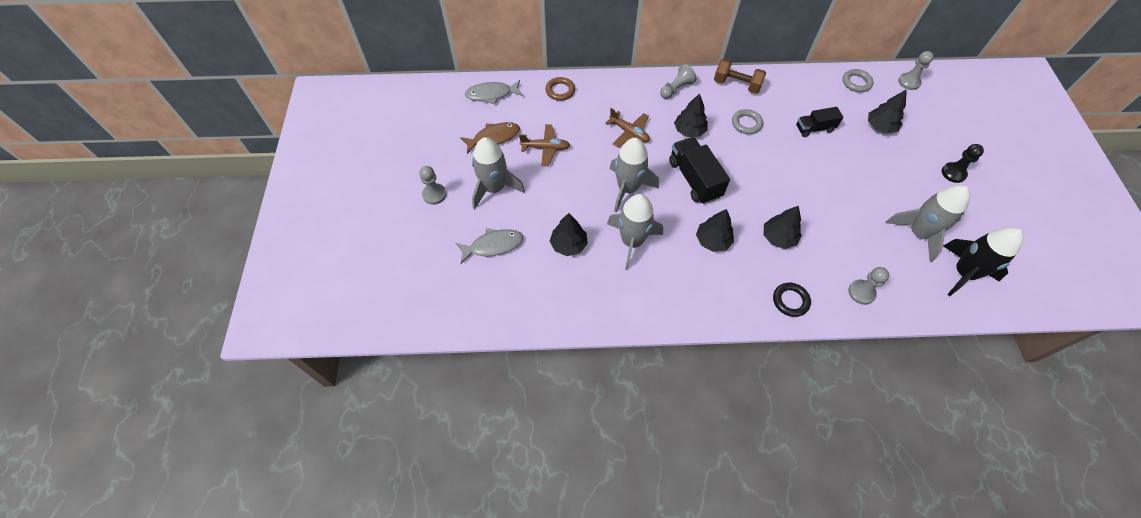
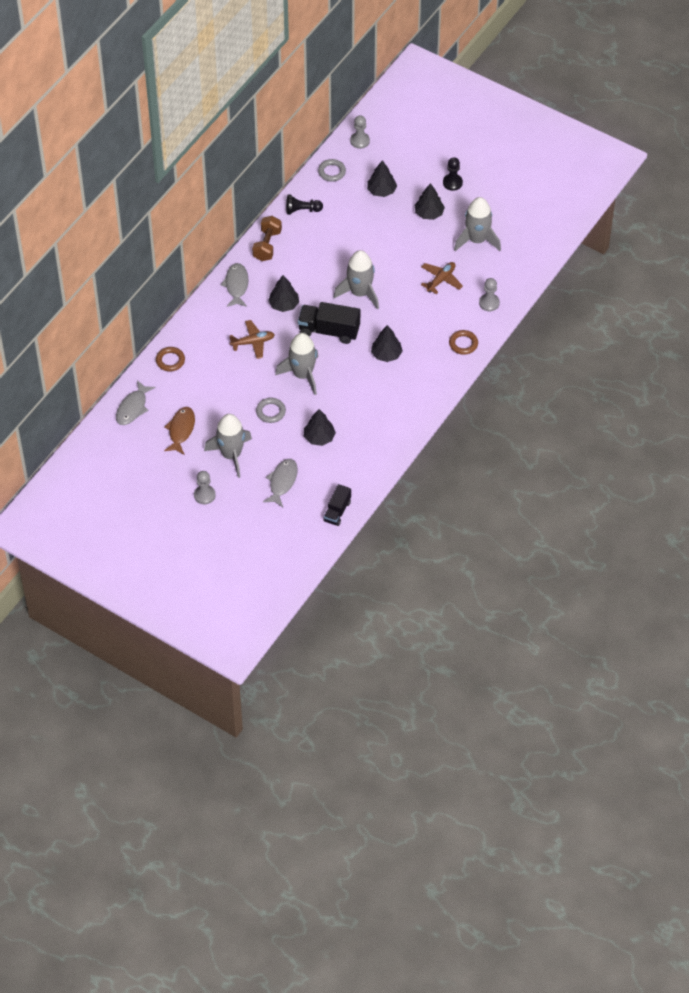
camera: 55 degrees left, 5 degrees down
brown plane [519,124,570,166] -> brown plane moved to [421,262,463,294]
grey rocket [607,194,663,270] -> grey rocket moved to [334,250,379,310]
grey pawn [660,64,697,99] -> grey fish [221,263,248,307]
brown dumbbell [714,59,766,94] -> brown dumbbell turned 45 degrees counterclockwise [252,216,282,261]
grey ring [732,109,763,134] -> grey ring moved to [256,398,286,423]
black tree [763,206,802,249] -> black tree moved to [415,183,445,220]
black ring [773,283,811,317] -> brown ring [449,330,478,355]
black truck [796,107,843,137] -> black truck moved to [323,484,351,526]
black rocket [943,227,1024,296] -> none
none -> black pawn [286,194,323,215]

